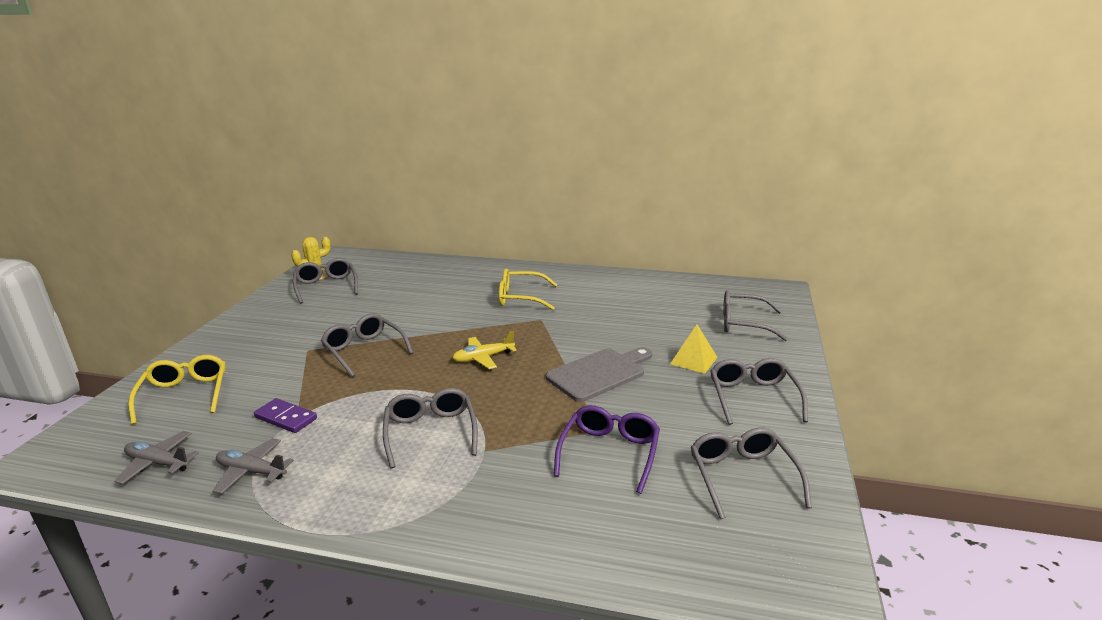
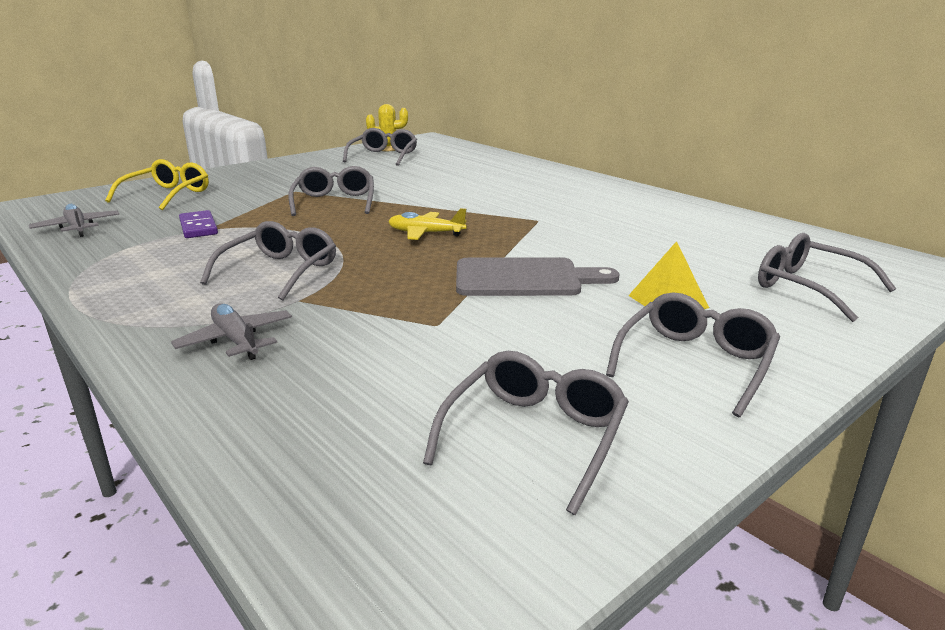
camera: 35 degrees right, 0 degrees up
grey plane [213,438,294,494] -> grey plane moved to [171,303,292,360]
yellow glasses [499,269,558,310] -> none
purple glasses [554,405,660,494] -> none

